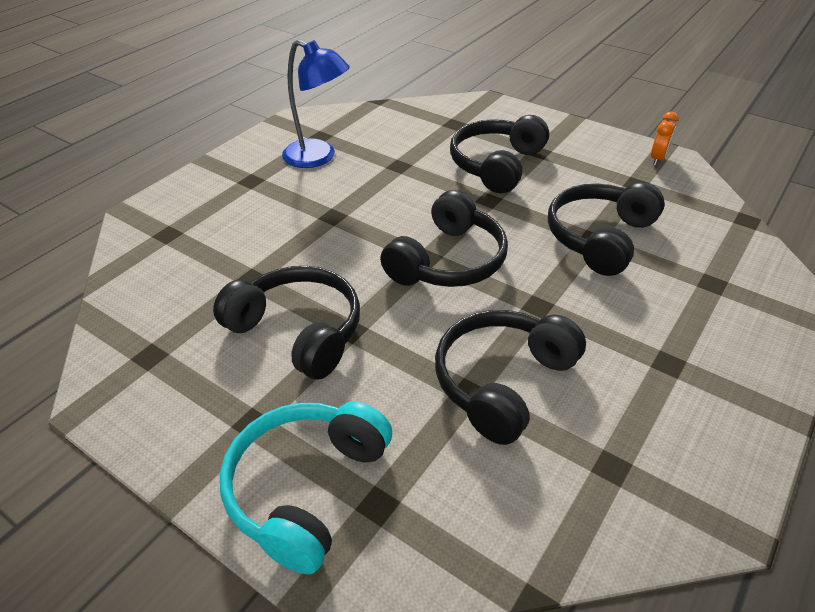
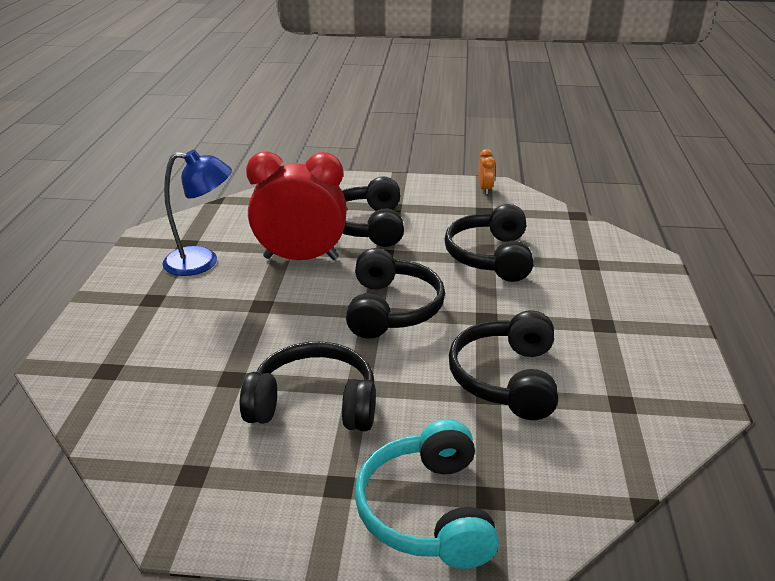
camera: 30 degrees left, 10 degrees down
none -> red clock [246,151,347,260]

